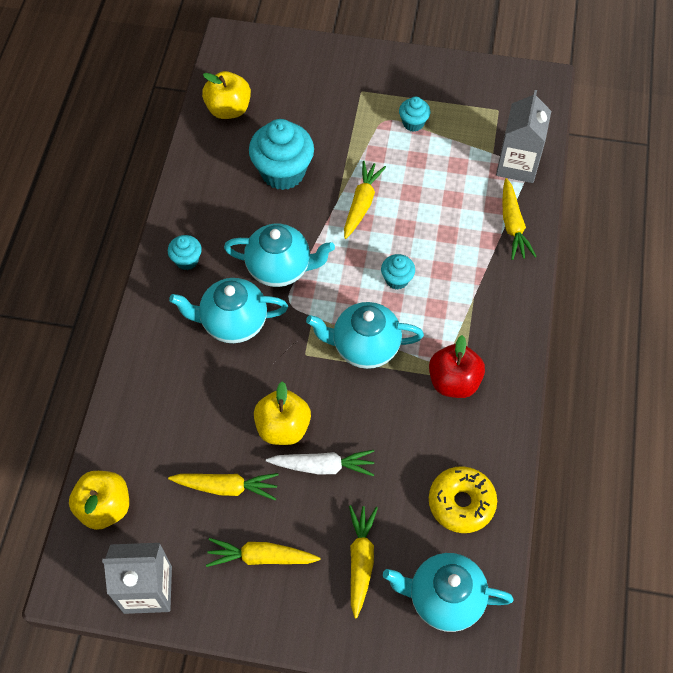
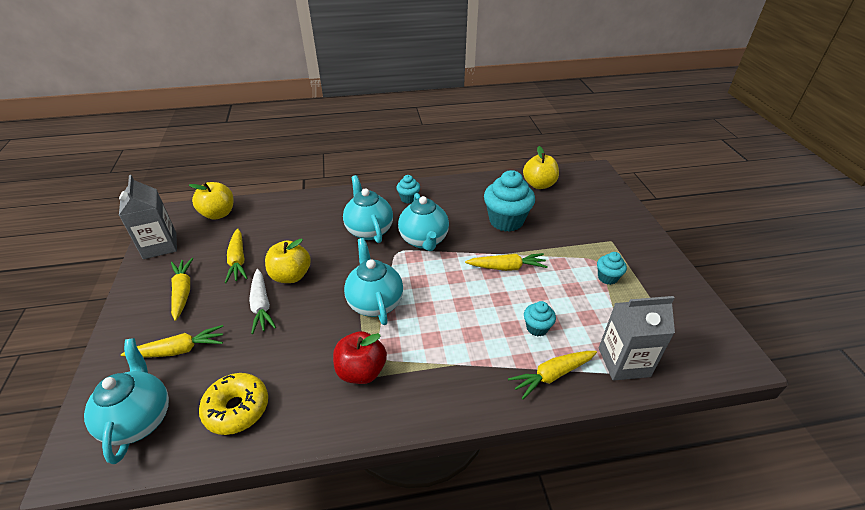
camera: 70 degrees right, 20 degrees down
turquoise cupcake [381,254,415,290] -> turquoise cupcake moved to [524,301,556,336]

